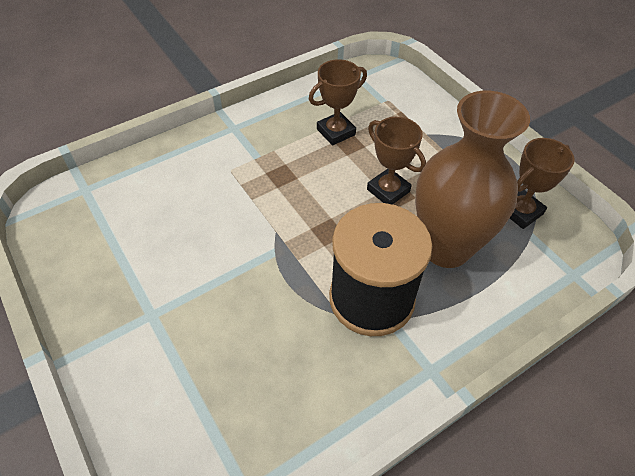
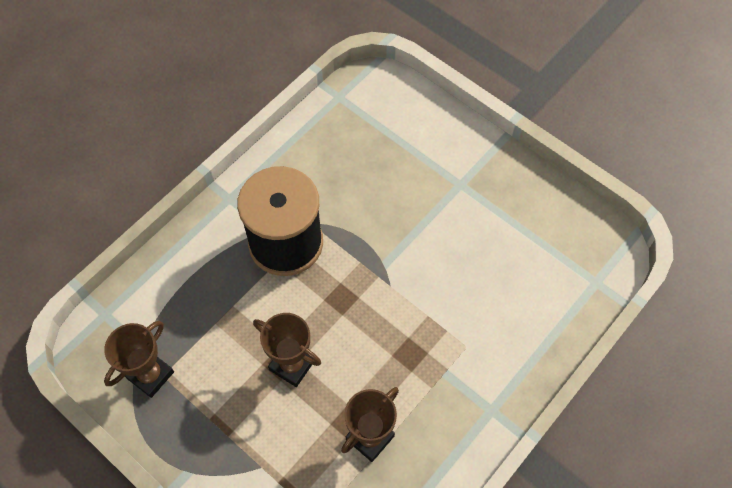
camera: 165 degrees right, 10 degrees up
brown vase [415,91,530,268] -> none

